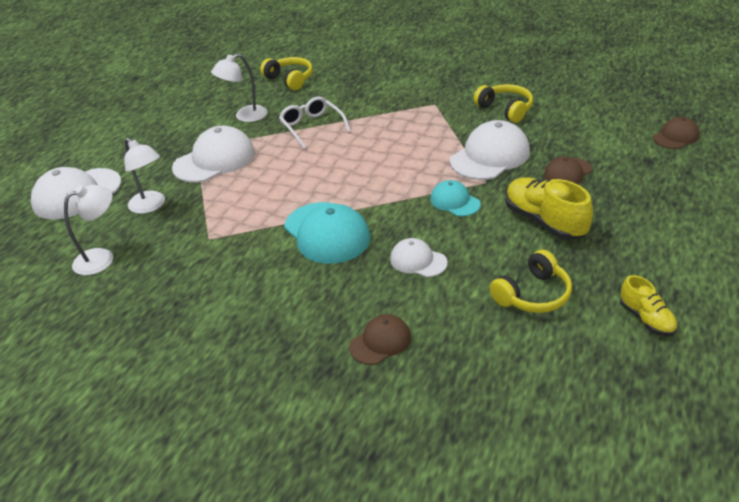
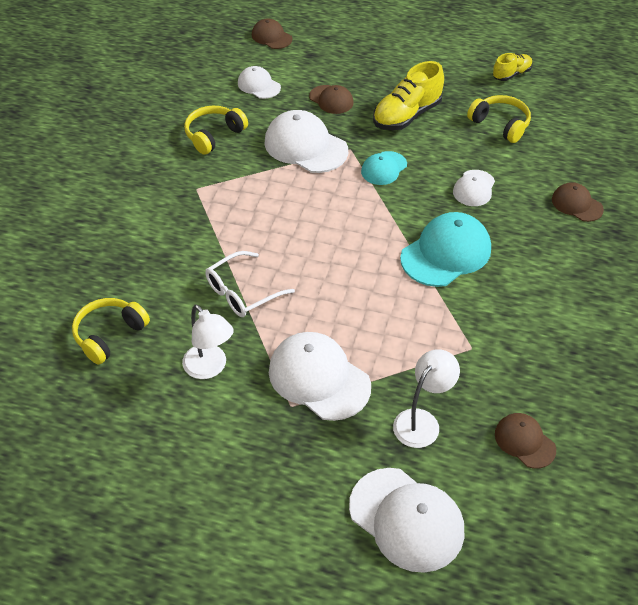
camera: 100 degrees left, 10 degrees up
white lamp [64,185,113,275] -> brown cap [495,413,556,469]
none -> white cap [238,66,281,99]

